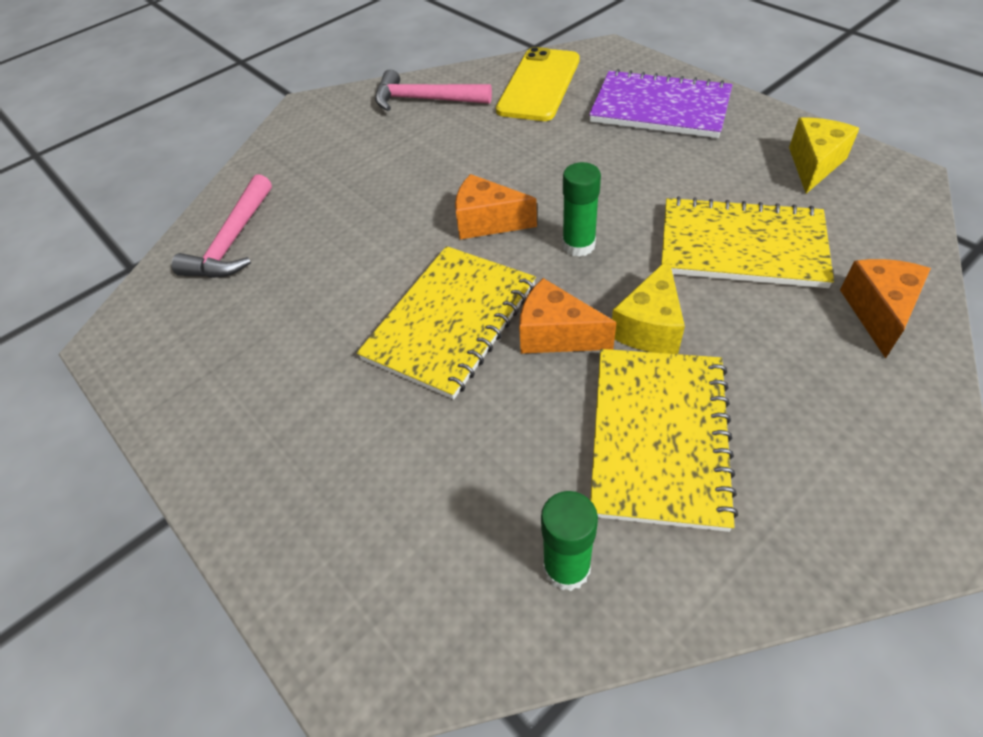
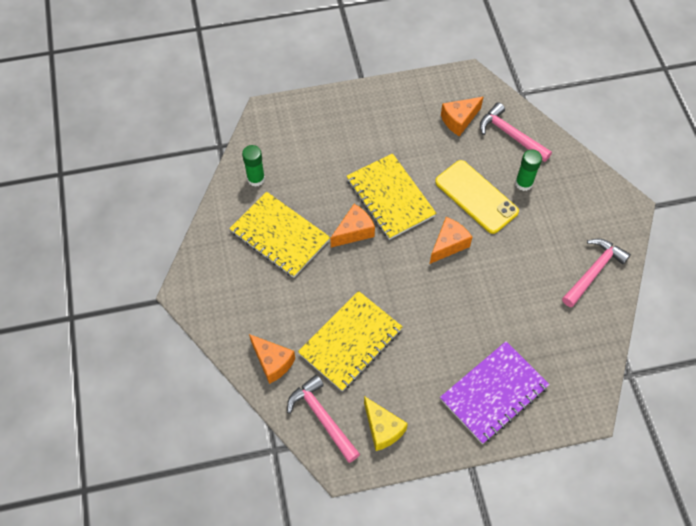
camera: 115 degrees right, 10 degrees up
yellow phone [496,47,580,121] -> yellow phone moved to [435,160,519,234]
green glue stick [562,162,601,257] -> green glue stick moved to [515,149,542,191]
yellow cheese [612,258,685,354] -> none
none -> pink hammer [287,375,360,463]
none -> orange cheese [441,97,483,136]

